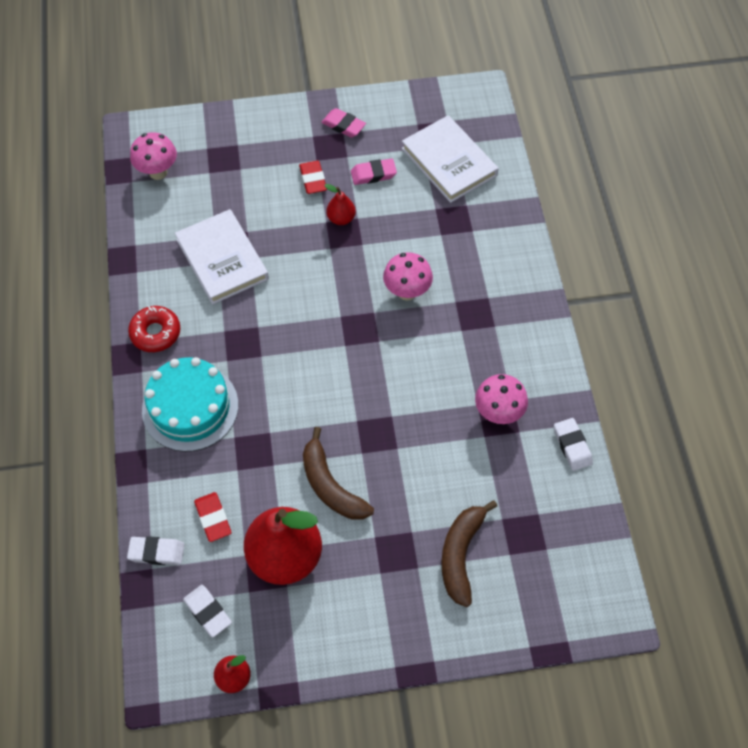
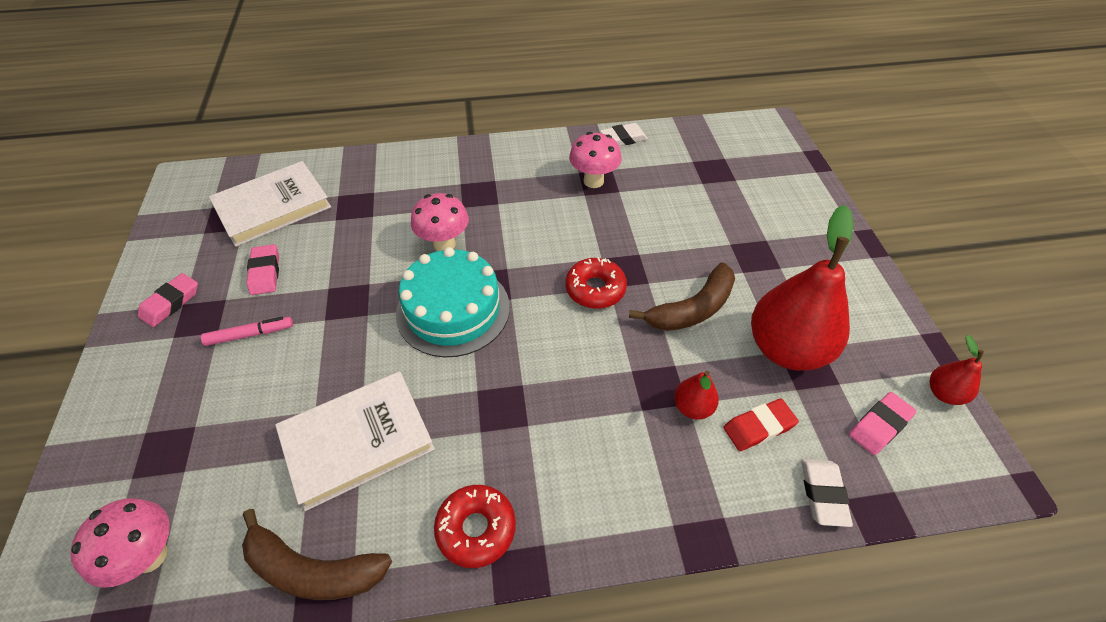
camera: 90 degrees left, 10 degrees down
turquoise cake [142,357,238,452] -> turquoise cake moved to [396,247,510,357]
white eraser [183,585,232,638] -> pink eraser [849,392,916,455]
red eraser [299,161,327,194] -> pink marker [201,317,293,346]
red pear [325,184,356,225] -> red pear moved to [674,371,719,420]
brown banana [441,500,497,607] -> brown banana moved to [242,509,392,600]
none -> red donut [566,257,627,309]

